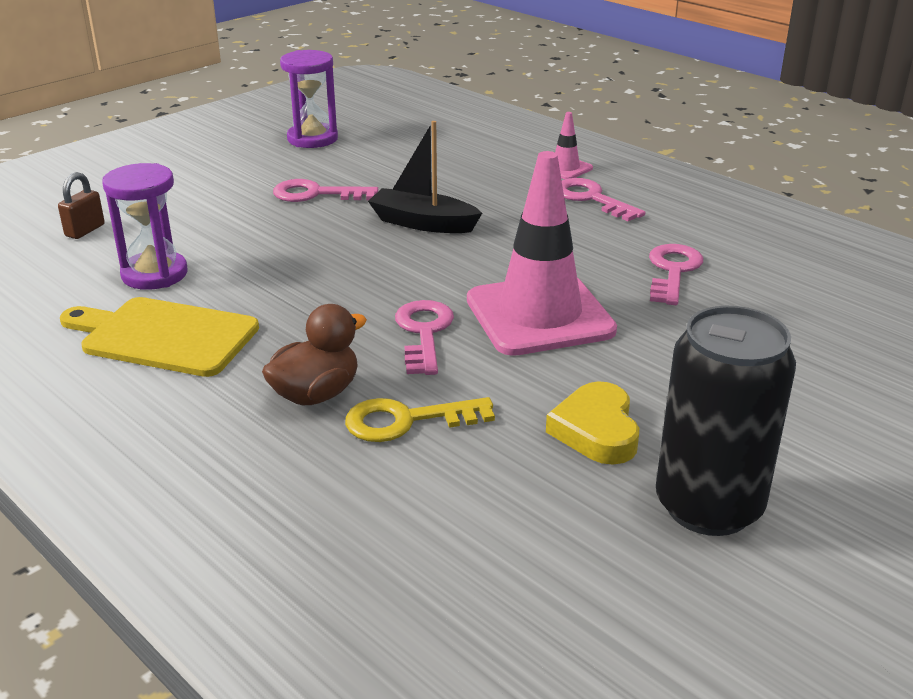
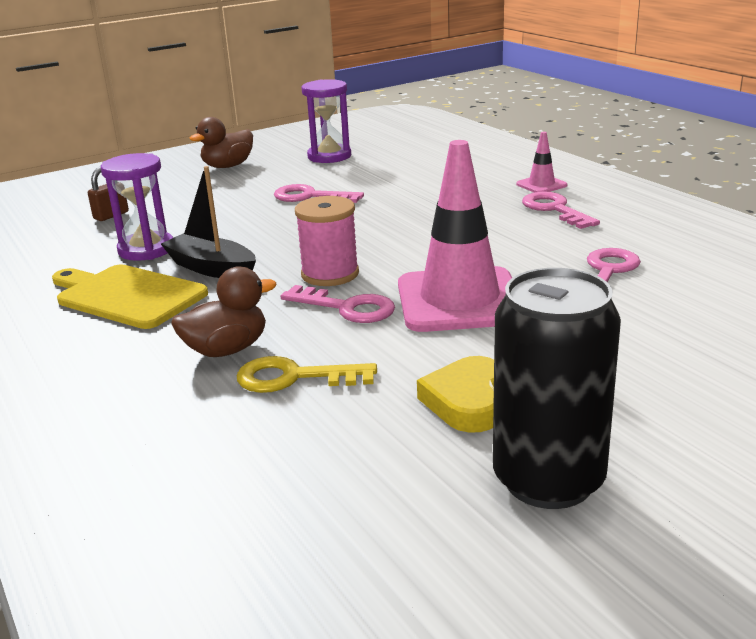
camera: 15 degrees right, 5 degrees down
black boat [368,121,482,233] -> black boat moved to [161,166,256,278]
pink key [395,300,454,375] -> pink key turned 105 degrees clockwise [280,285,395,323]
none -> brown duck [189,117,253,168]
none -> pink spool [295,196,359,286]

